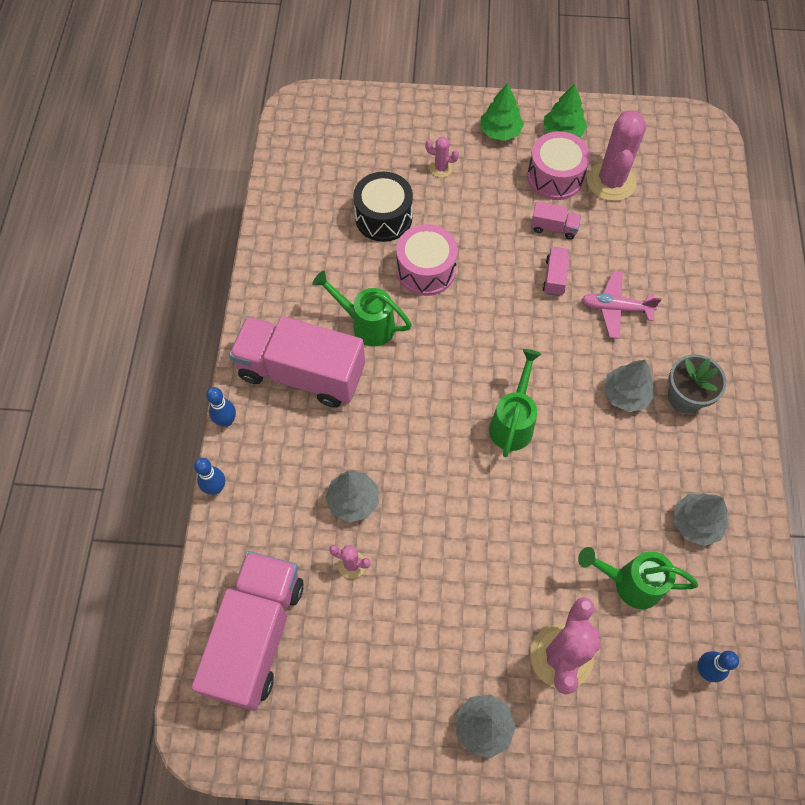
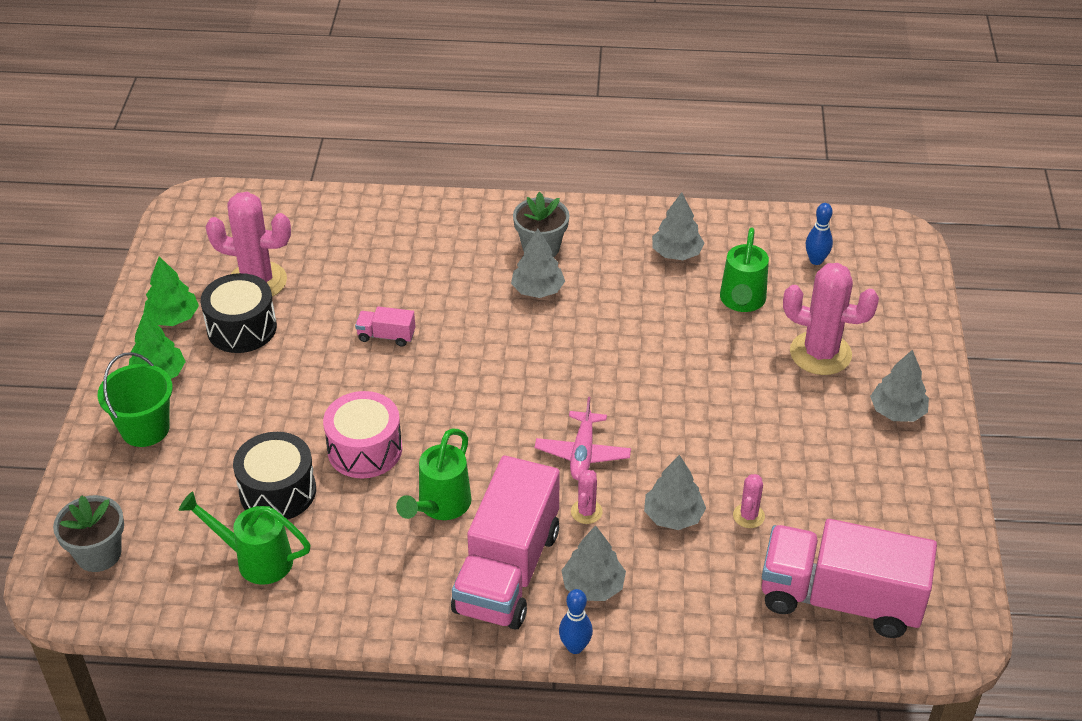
camera: 90 degrees left, 20 degrees down
blue bowling pin [194,458,225,495] -> none
pink cactus [425,136,459,177] -> pink cactus moved to [571,470,603,524]
green watering can [489,349,541,457] -> green watering can moved to [179,492,311,585]
pink drum [527,131,590,200] -> black drum [201,273,277,353]
pink truck [531,201,581,239] -> none
pink plane [582,271,661,339] -> pink plane moved to [535,397,631,480]
none -> grey flower pot [53,495,124,572]
none -> green bucket [98,352,173,447]
none -> grey tree [561,526,626,601]

